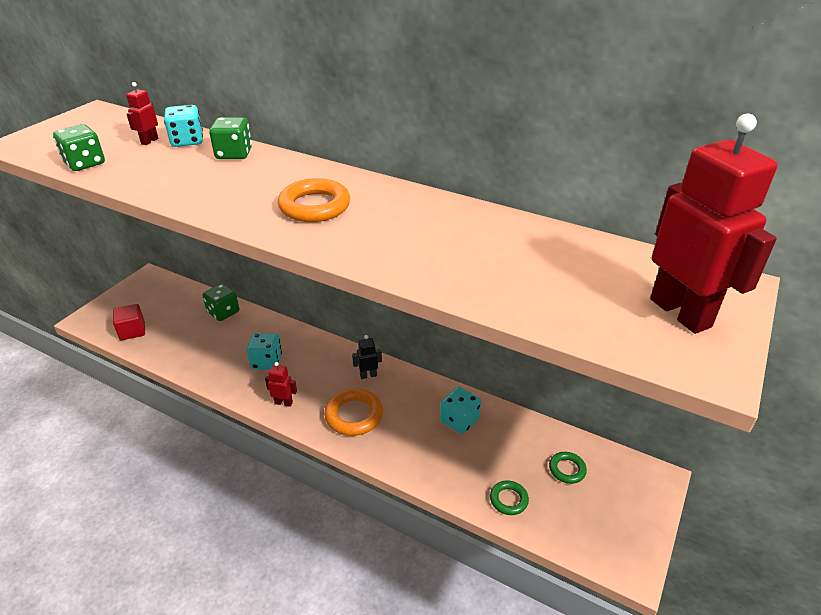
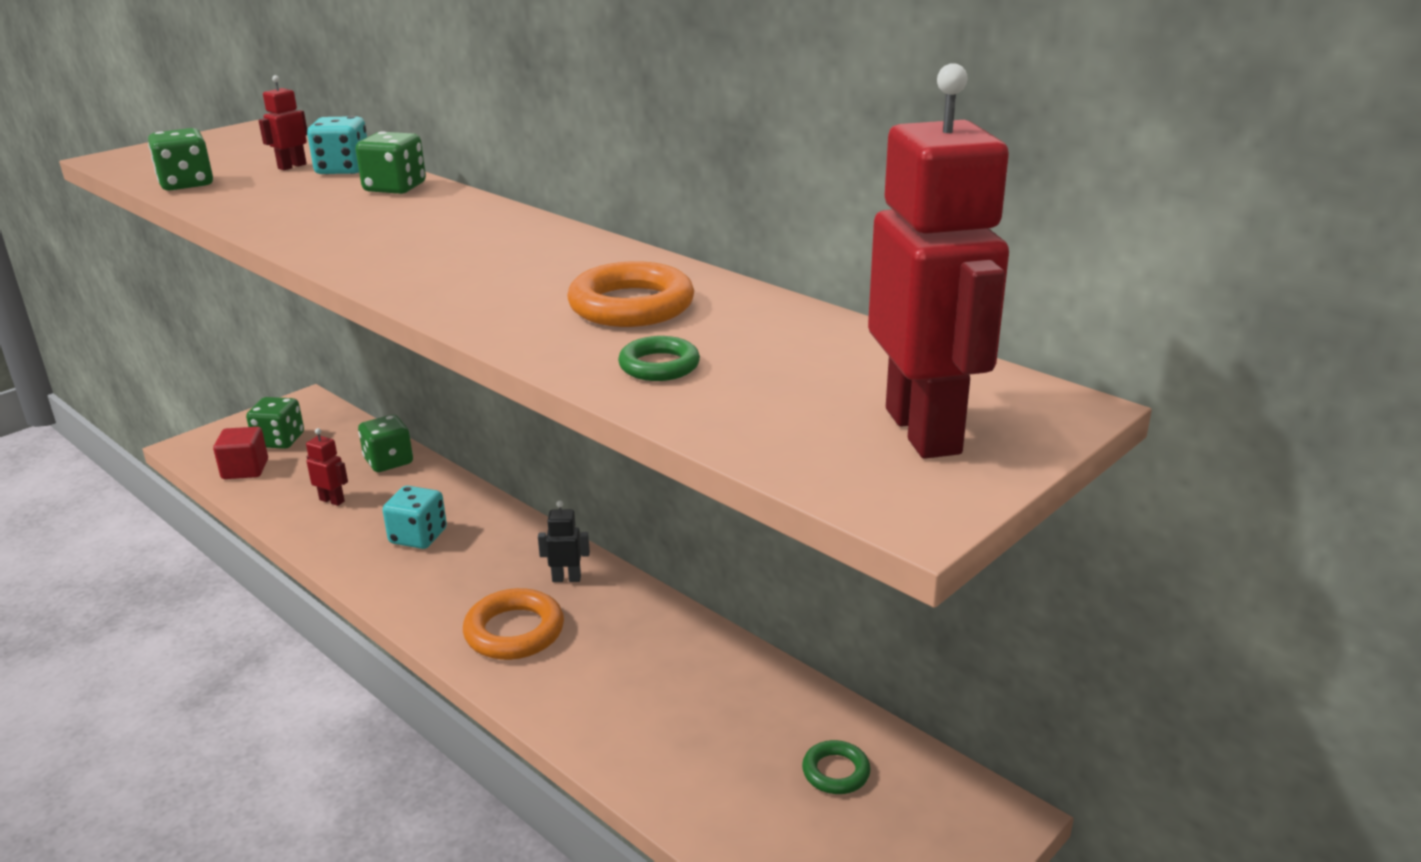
camera: 15 degrees right, 10 degrees down
red robot [265,362,297,407] -> red robot moved to [306,428,348,506]
orange ring [278,178,350,222] -> orange ring moved to [567,261,694,327]
turquoise dice [440,386,481,434] -> none
green ring [490,481,529,515] -> green ring moved to [618,336,700,381]
none -> green dice [246,397,304,449]

